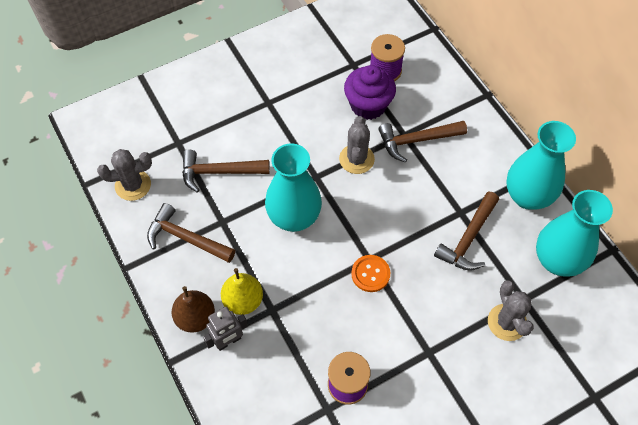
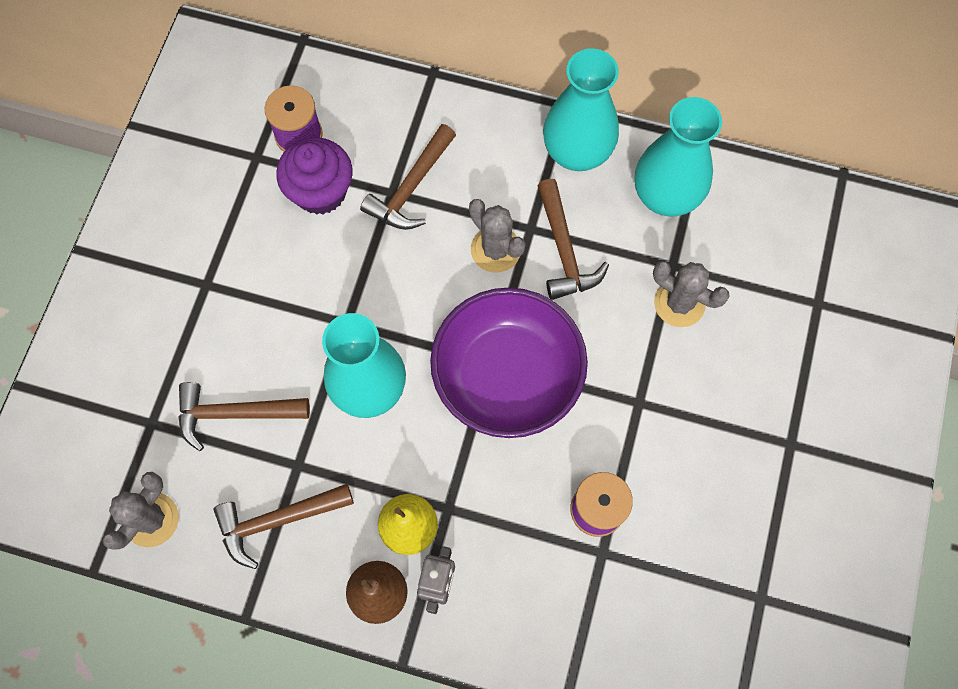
camera: 45 degrees left, 10 degrees up
brown hammer [182,150,269,193] -> brown hammer turned 45 degrees clockwise [178,382,310,451]
grey cactus [339,116,375,174] -> grey cactus moved to [469,199,526,273]
orange button [351,255,391,292] -> purple bowl [430,287,588,438]

